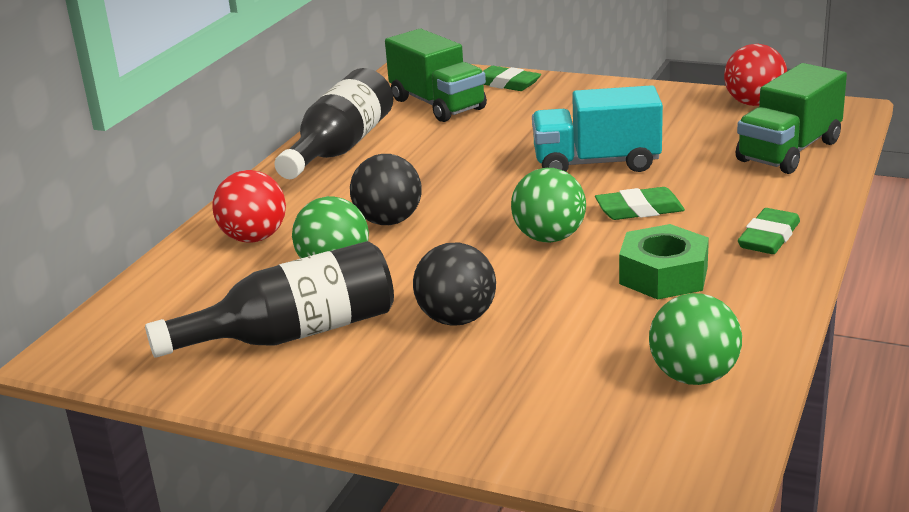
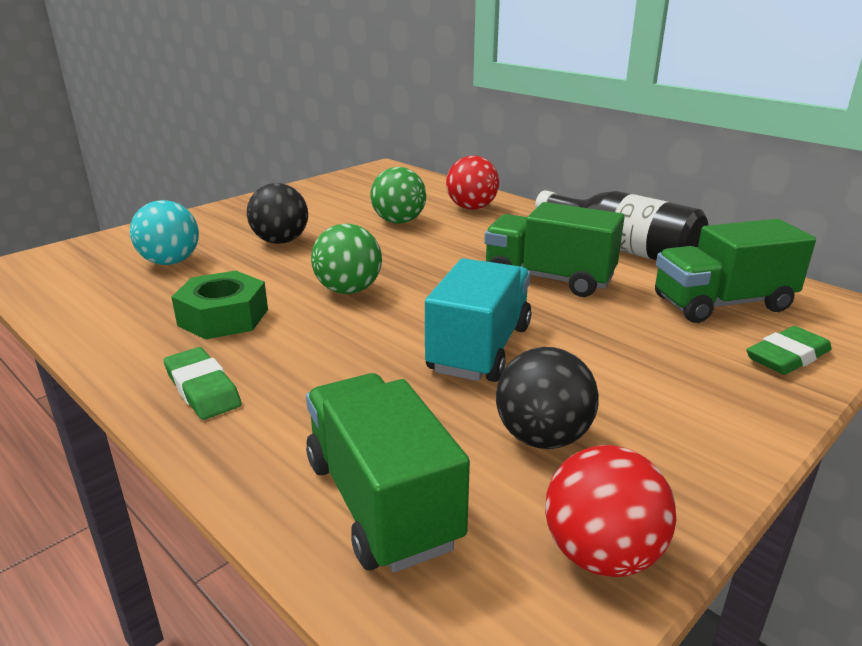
camera: 110 degrees right, 0 degrees up
black bottle [145,241,394,358] -> none
black ball [350,154,422,225] -> black ball moved to [496,347,599,449]
green eraser [595,187,685,220] -> none
green ball [649,293,742,385] -> none
none -> turquoise ball [130,200,199,265]
none -> green truck [484,202,624,297]

